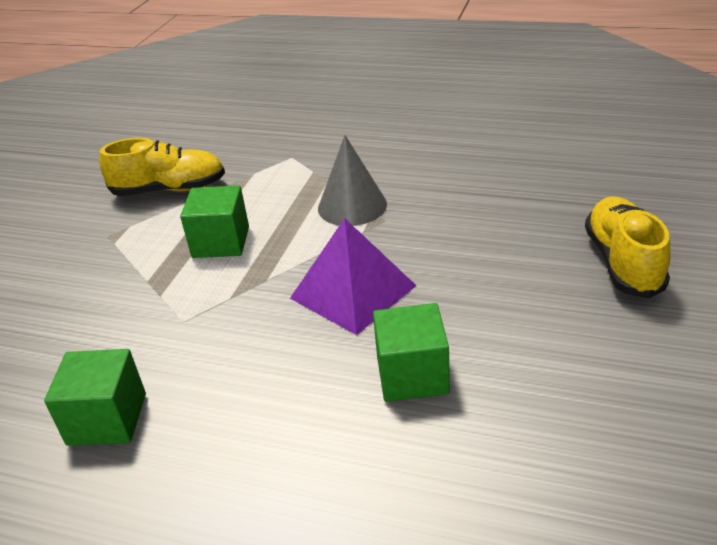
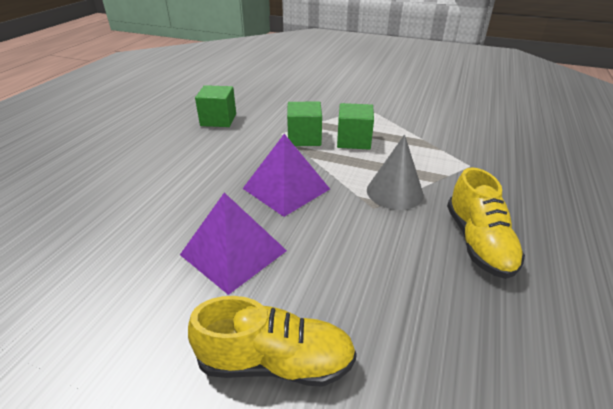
camera: 90 degrees right, 0 degrees up
yellow shoe [99,138,225,196] -> yellow shoe moved to [447,167,525,279]
green cube [373,303,450,402] -> green cube moved to [287,101,322,146]
none -> purple pyramid [180,193,287,295]

